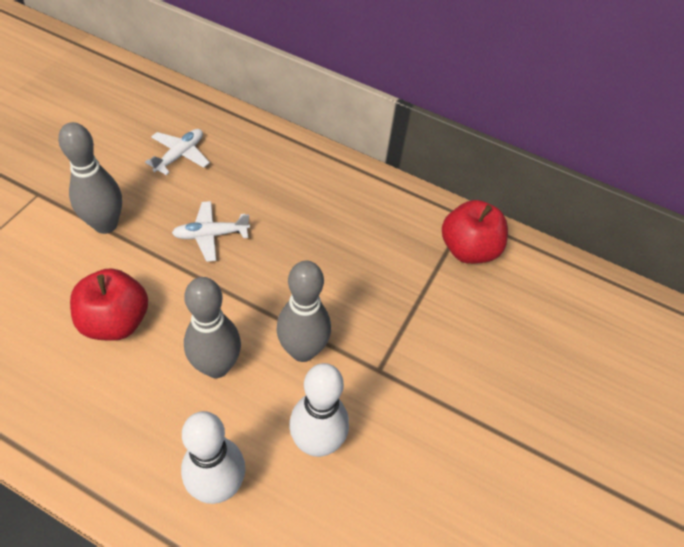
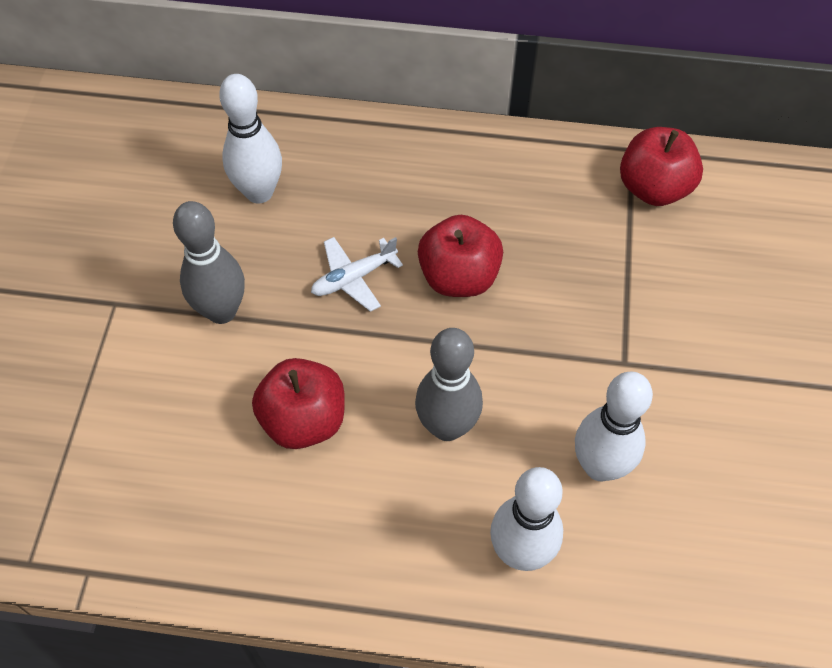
camera: 15 degrees left, 5 degrees up
white plane [145,129,210,175] -> white bowling pin [219,74,282,204]
grey bowling pin [276,261,331,362] -> none
none -> red apple [418,215,503,297]

